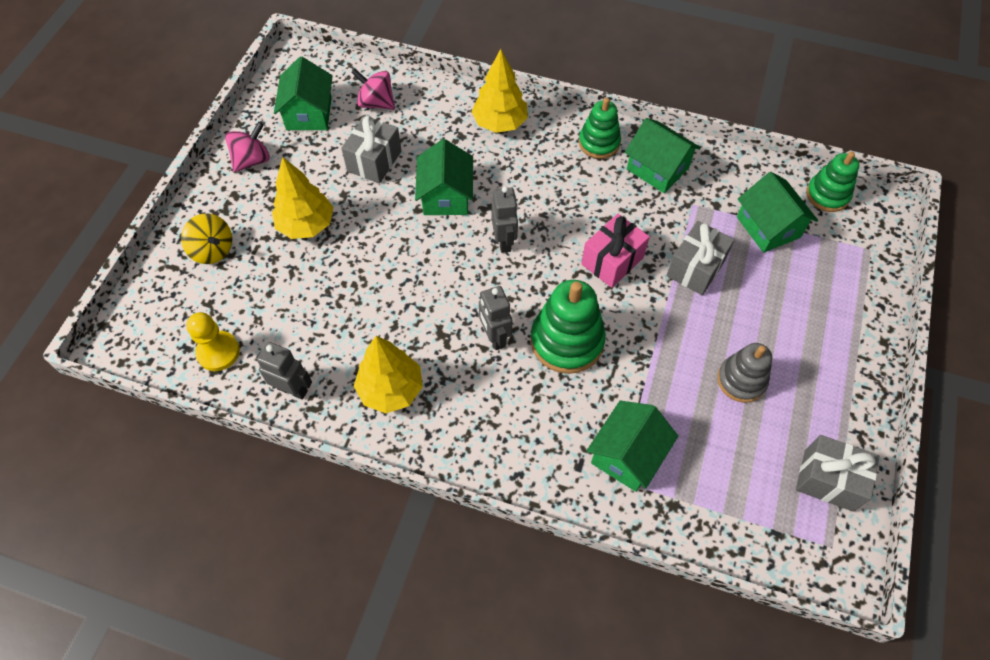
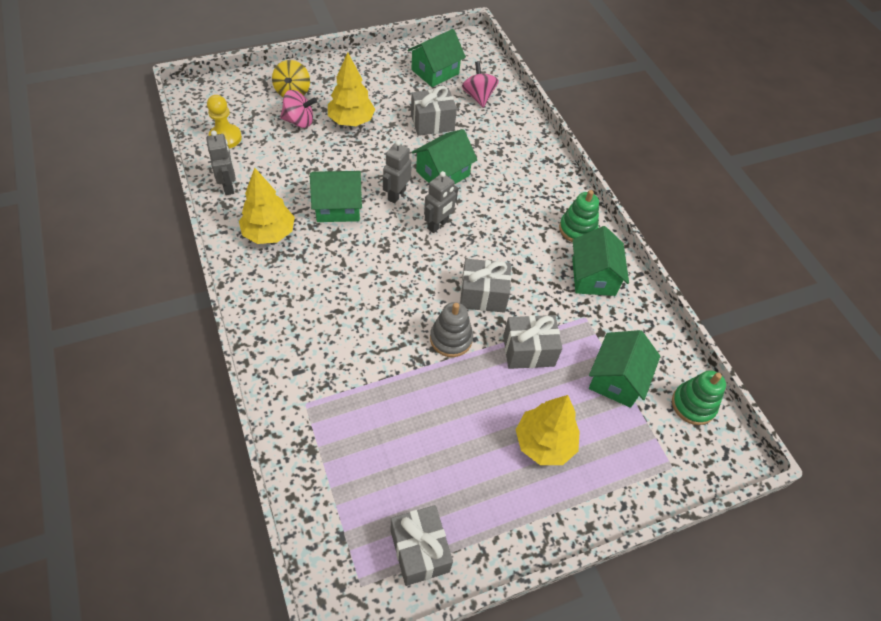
camera: 45 degrees right, 5 degrees down
pink spinning top [225,122,270,172] -> pink spinning top moved to [280,90,317,128]
yellow tree [471,49,528,133] -> yellow tree moved to [516,395,580,465]
grey robot [479,286,513,350] -> grey robot moved to [383,140,412,203]
green stacking toy [531,280,606,374] -> none
pink gift [581,214,650,288] -> grey gift [460,259,511,313]
green house [586,400,678,492] -> green house moved to [310,171,362,222]
grey stacking toy [717,343,772,403] -> grey stacking toy moved to [430,302,473,357]

